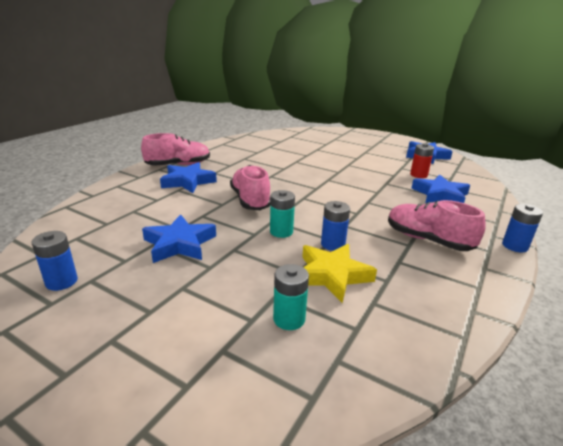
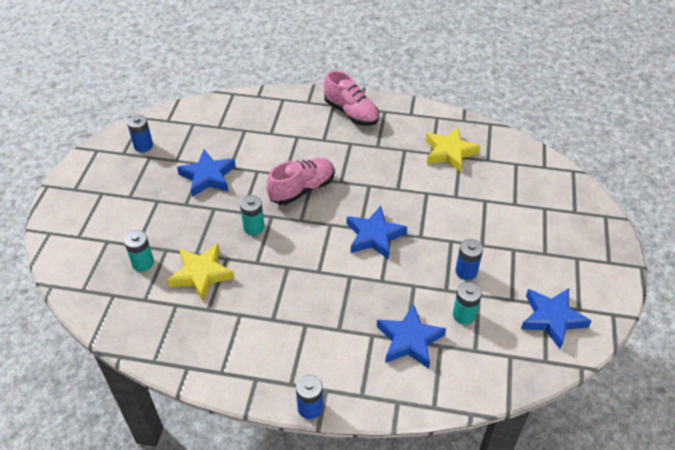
camera: 70 degrees right, 20 degrees up
blue star [160,162,217,193] -> blue star moved to [347,206,407,260]
blue battery [321,201,350,251] -> blue battery moved to [455,239,483,280]
pink shoe [388,200,486,251] -> none
red battery [410,143,434,178] -> turquoise battery [453,282,482,325]
none -> yellow star [425,127,480,173]

